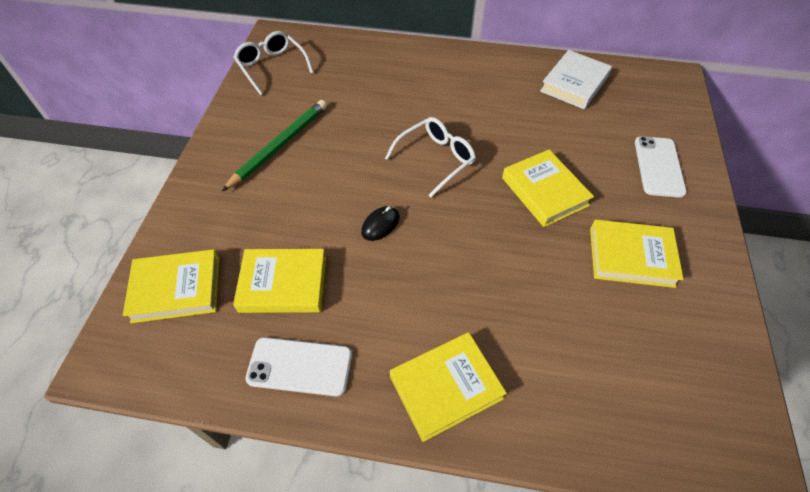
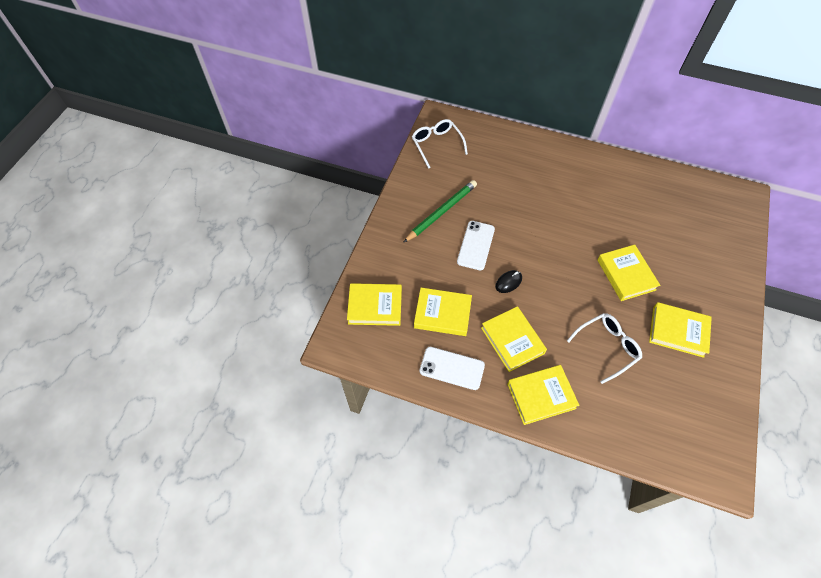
camera: 10 degrees right, 5 degrees up
white glasses [385,117,476,198] -> white glasses moved to [567,313,642,384]
white book [540,50,612,109] -> none
white phone [635,136,687,198] -> white phone moved to [457,221,495,270]
none -> yellow book [481,306,547,372]

